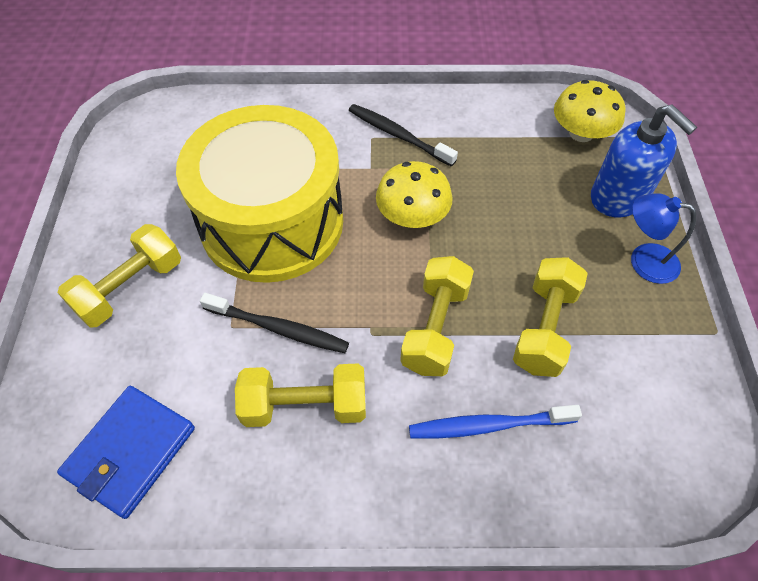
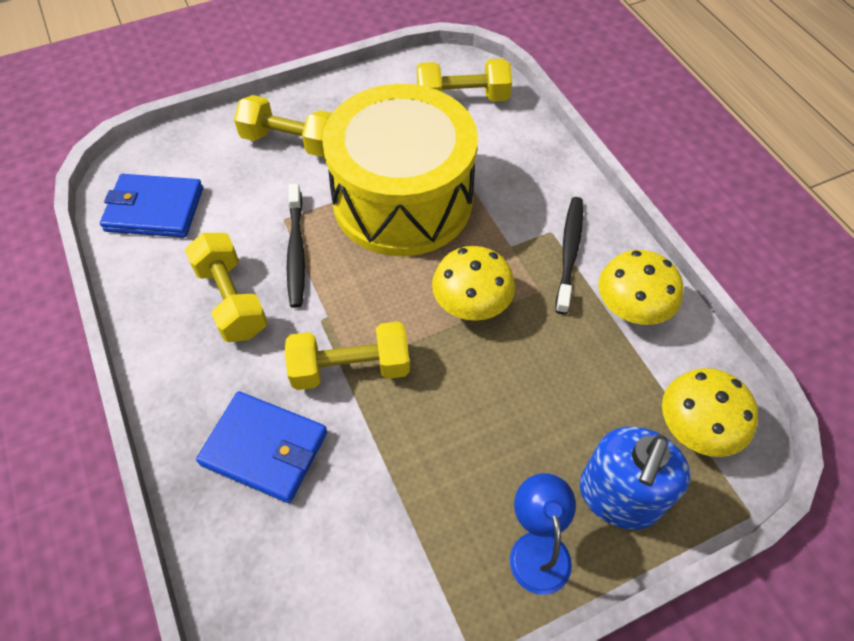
camera: 65 degrees right, 0 degrees up
blue toothbrush [409,405,582,439] -> blue wallet [196,391,327,503]
yellow dumbbell [513,257,588,377] -> yellow dumbbell moved to [417,58,512,102]
none -> yellow mushroom [598,250,683,325]

